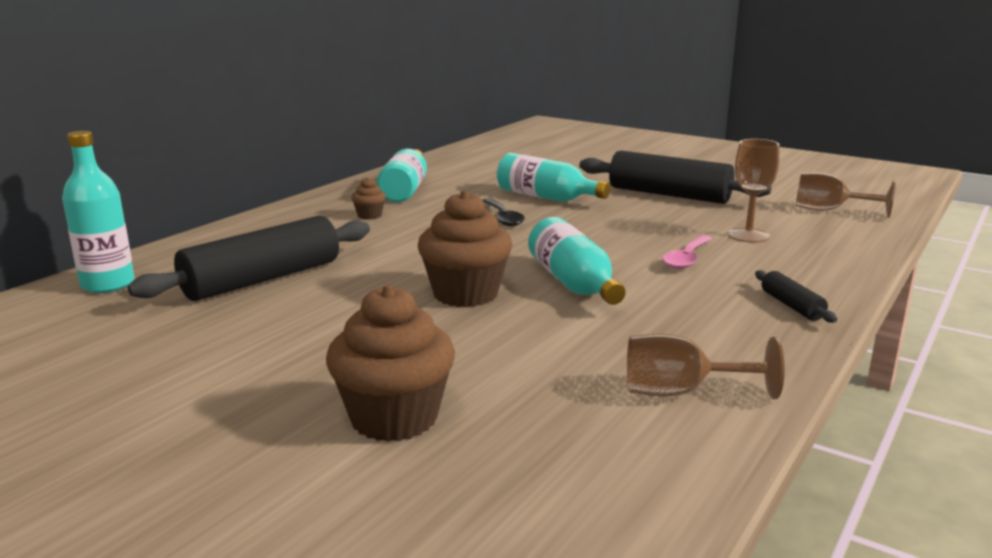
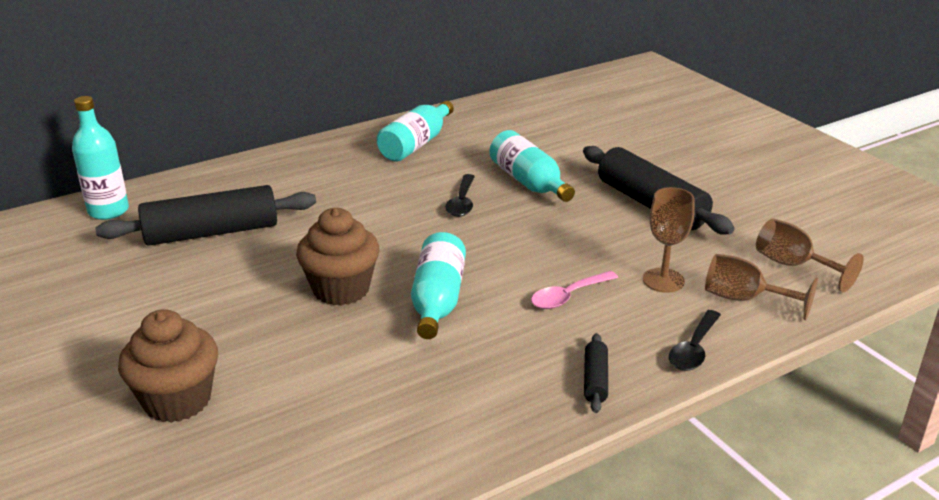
camera: 25 degrees right, 10 degrees up
brown cupcake [351,177,386,219] -> none
brown goblet [627,334,785,399] -> brown goblet moved to [705,254,818,320]
none -> black spoon [669,310,721,371]

